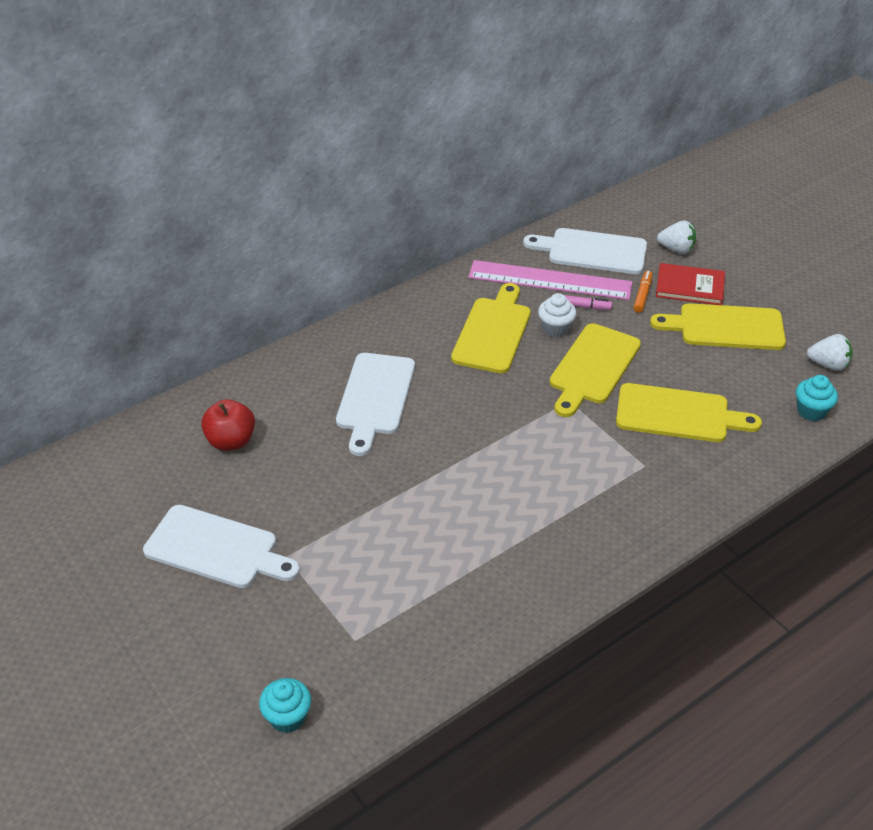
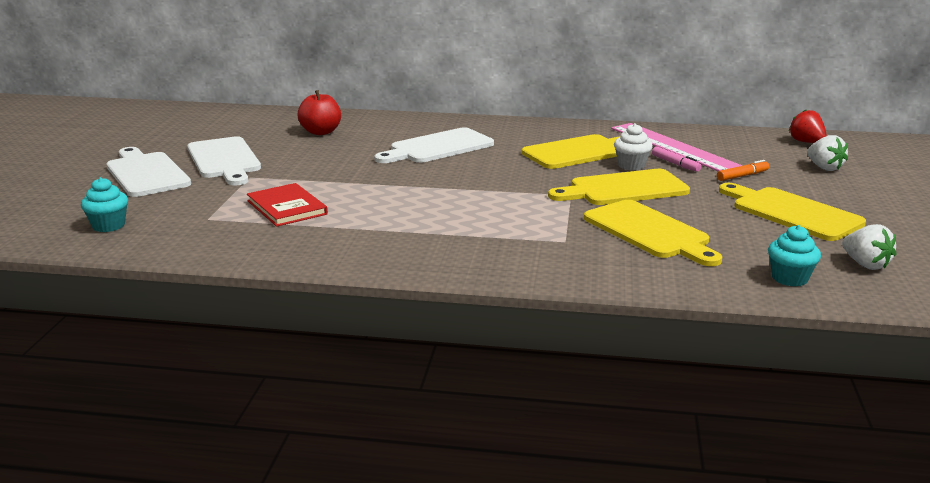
camera: 45 degrees right, 20 degrees down
white cutting board [523,228,647,274] -> white cutting board moved to [106,147,191,197]
red book [656,263,725,305] -> red book moved to [247,183,328,227]
none -> red strawberry [789,110,827,143]

